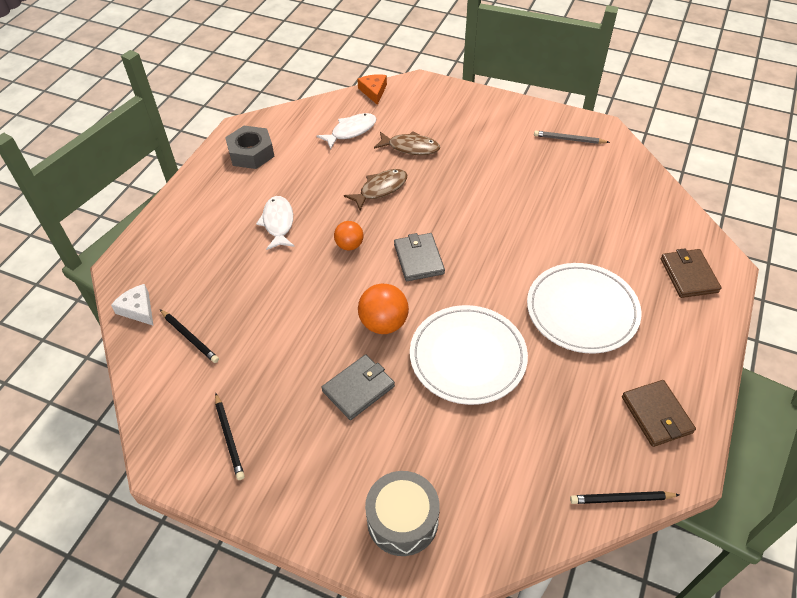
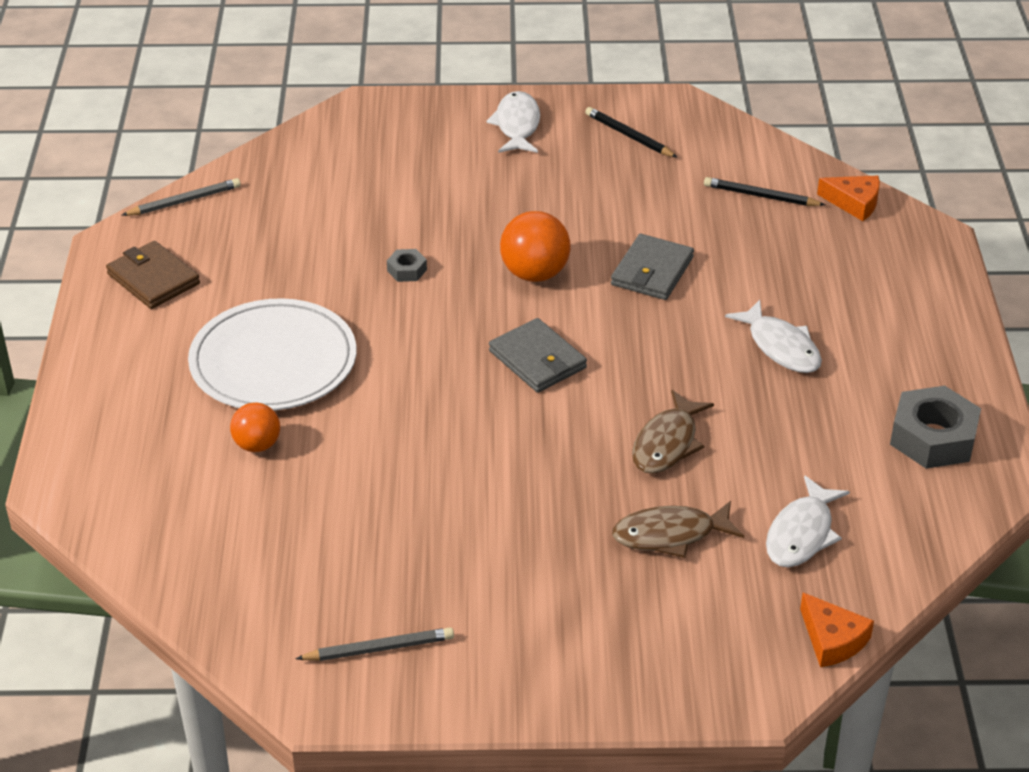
camera: 155 degrees right, 10 degrees down
white cheese [111,284,153,325] -> orange cheese [817,176,880,221]
grey wallet [321,354,395,420] -> grey wallet moved to [611,234,694,300]
orange ball [334,221,364,250] -> orange ball moved to [230,403,280,452]
grey drum [365,471,440,556] -> none
white plate [410,305,528,405] -> grey nut [387,249,427,282]
black pencil [570,491,680,504] -> grey pencil [122,178,241,216]
brown wallet [661,248,721,298] -> none
none -> white fish [486,91,540,153]

